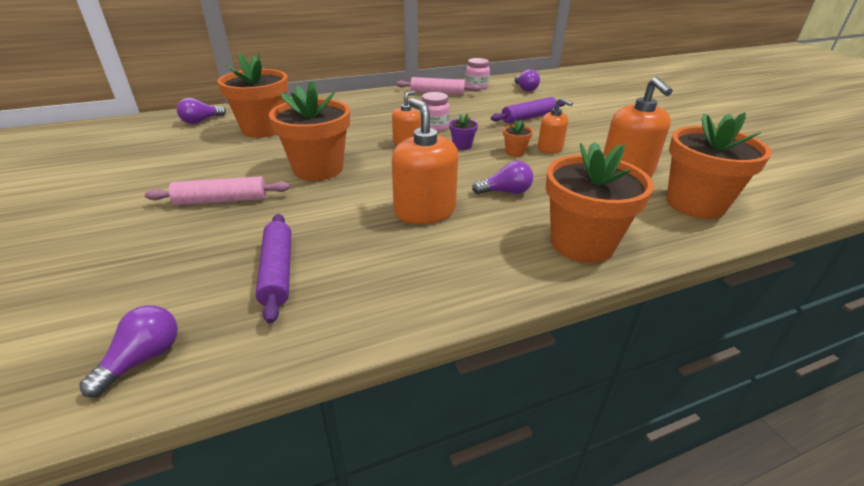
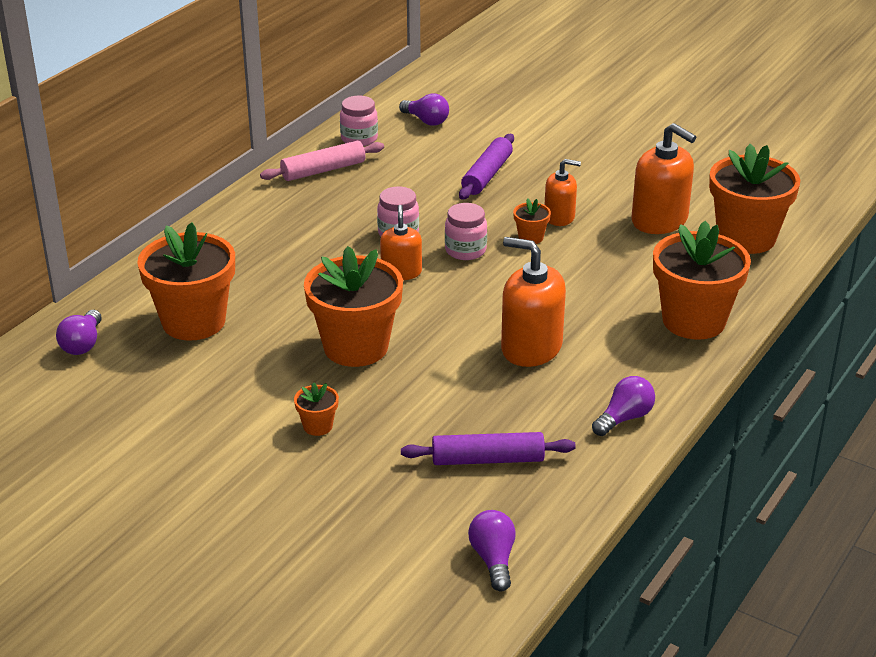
camera: 35 degrees left, 0 degrees up
pink rolling pin [145,176,290,205] -> orange flower pot [294,382,339,436]
purple rolling pin [256,214,291,324] -> purple rolling pin turned 45 degrees counterclockwise [401,432,576,465]
purple flower pot [449,113,478,150] -> pink jar [445,203,487,260]
purple light bulb [472,161,533,194] -> purple light bulb moved to [592,376,655,436]

